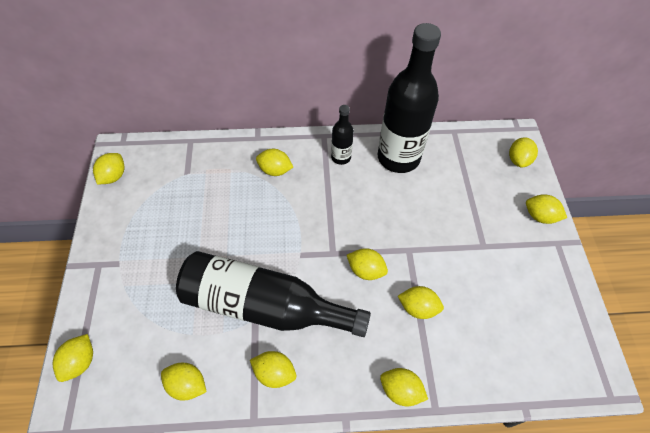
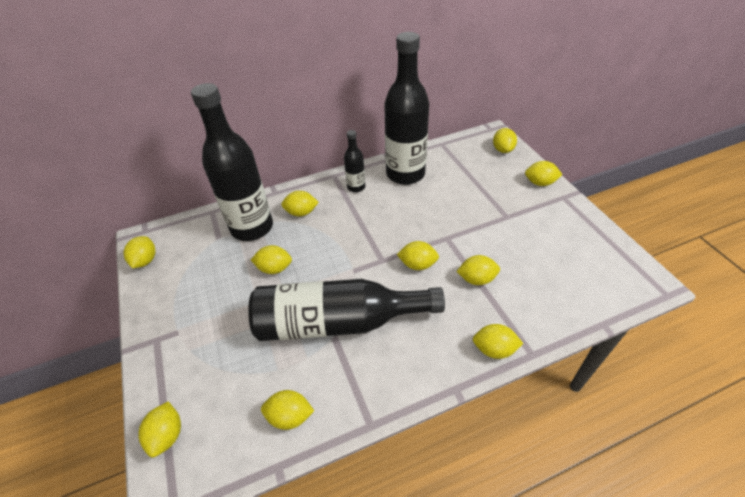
camera: 15 degrees left, 10 degrees down
yellow lemon [250,351,296,388] -> yellow lemon moved to [251,245,292,274]
none -> black bottle [191,83,273,241]

